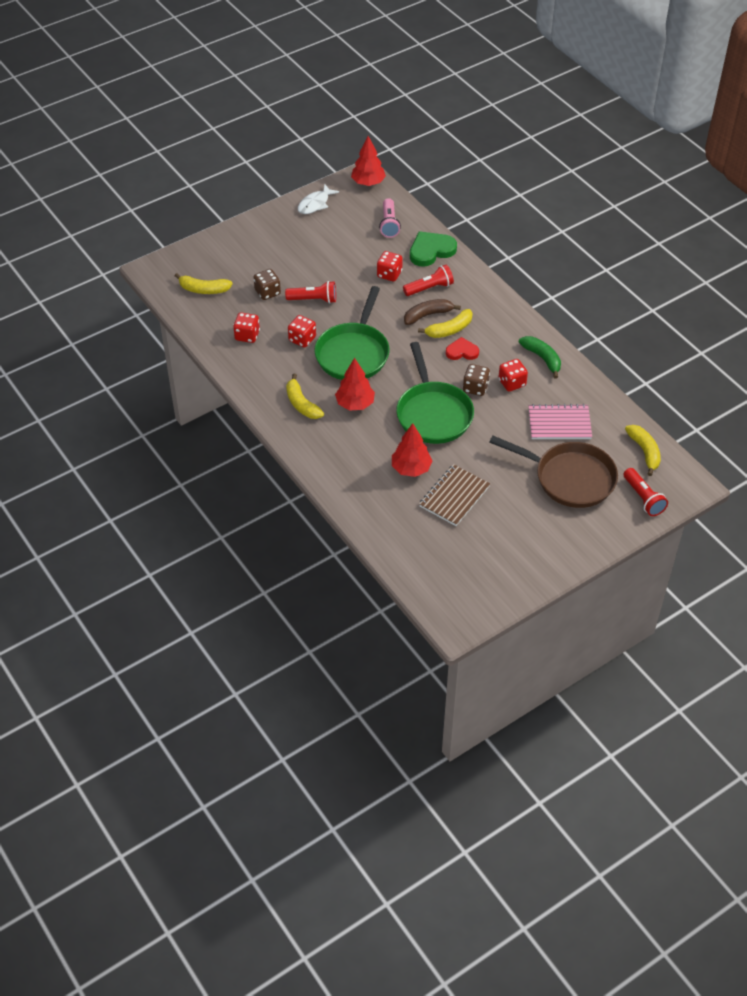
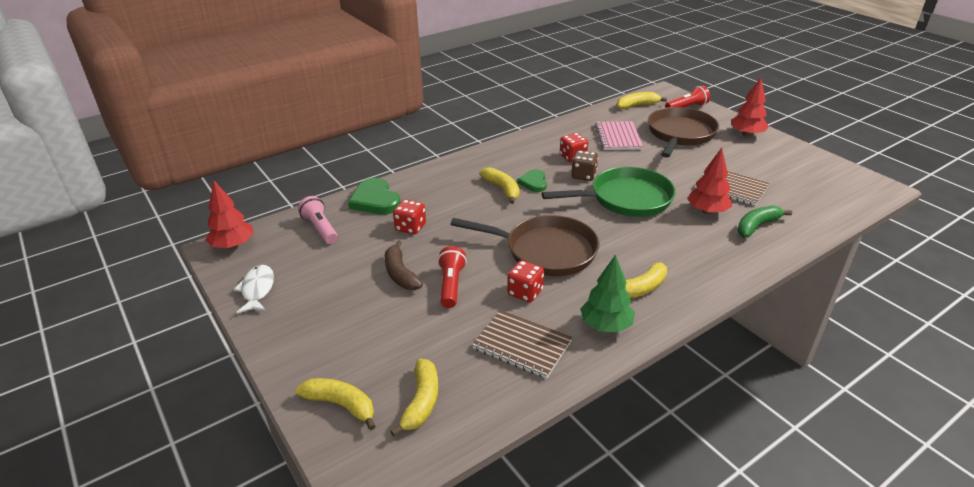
camera: 90 degrees left, 15 degrees down
red dice [233,313,260,343] -> brown notebook [472,310,573,379]
brown dice [254,269,281,300] -> none
white fish [298,184,339,214] -> white fish turned 135 degrees counterclockwise [234,265,274,314]
green pan [314,286,389,380] -> brown pan [450,215,599,276]
red tree [335,358,375,411] -> red tree moved to [731,78,769,137]
pink flashlight [379,198,401,238] -> pink flashlight turned 120 degrees counterclockwise [298,196,338,244]
red flashlight [403,265,454,296] -> none
brown banana [404,299,461,325] -> brown banana moved to [385,240,423,290]
red heart [446,337,479,360] -> green heart [517,169,547,192]
green banana [519,336,561,379] -> green banana moved to [737,205,792,238]
none -> yellow banana [295,378,376,430]
none -> green tree [580,255,635,332]

